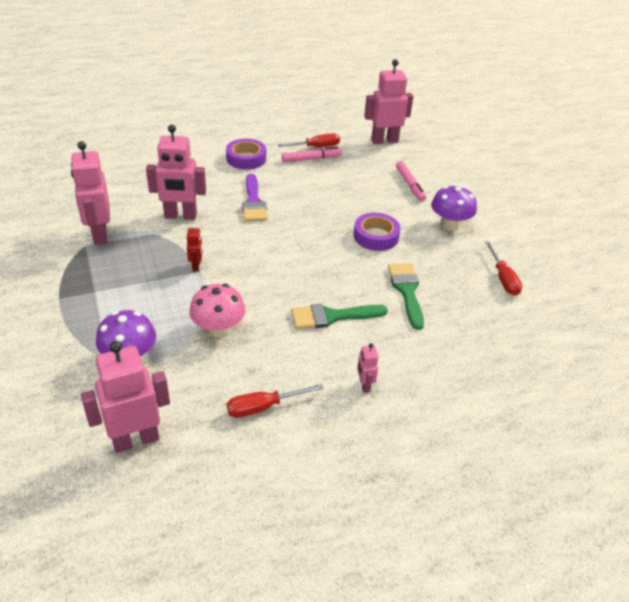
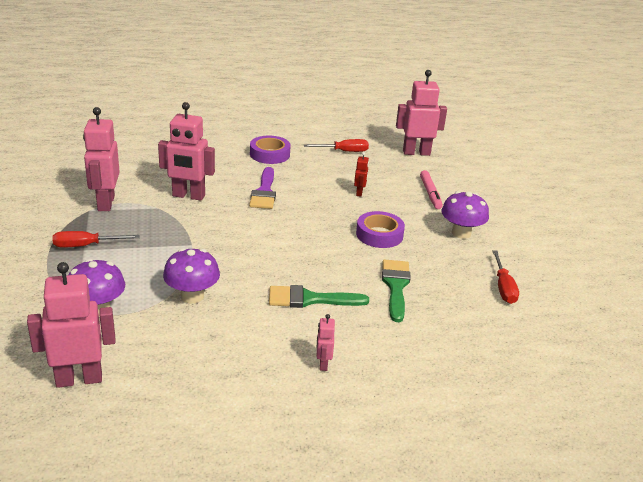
camera: 10 degrees right, 10 degrees down
red robot [187,224,203,271] -> red robot moved to [354,152,369,197]
pink mushroom [189,284,246,338] -> purple mushroom [163,248,220,304]
red screwdriver [227,384,324,418] -> red screwdriver moved to [52,231,140,247]
pink marker [282,147,342,162] -> none

